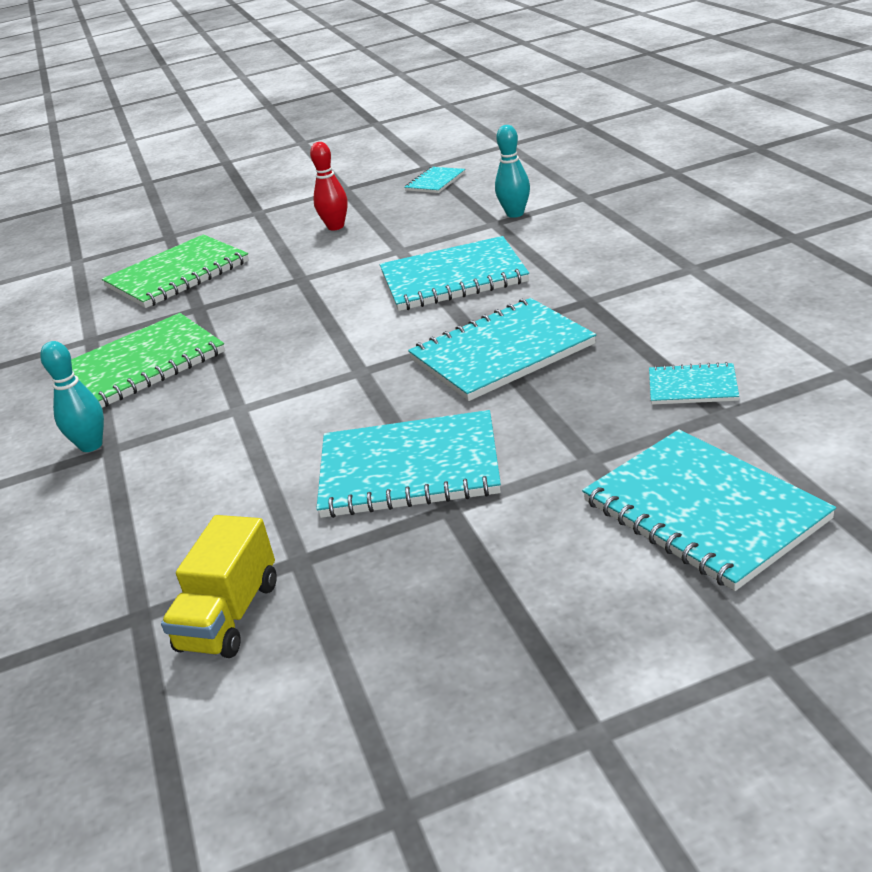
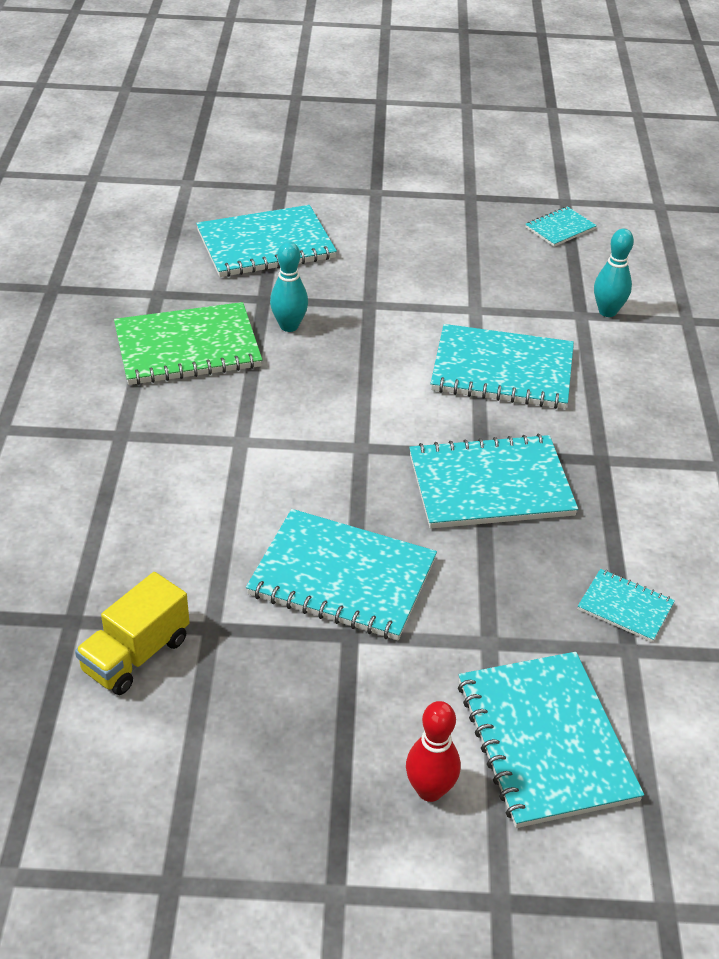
camera: 15 degrees right, 10 degrees up
turquoise bowling pin [40,341,104,452] -> turquoise bowling pin moved to [270,241,308,332]
green notebook [102,234,249,308] -> turquoise notebook [196,205,337,277]
red bowling pin [310,142,348,230] -> red bowling pin moved to [406,701,460,802]

